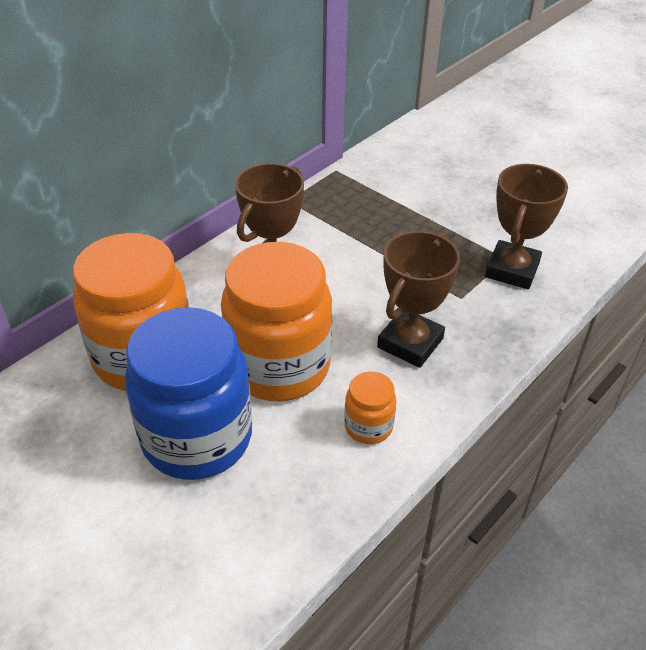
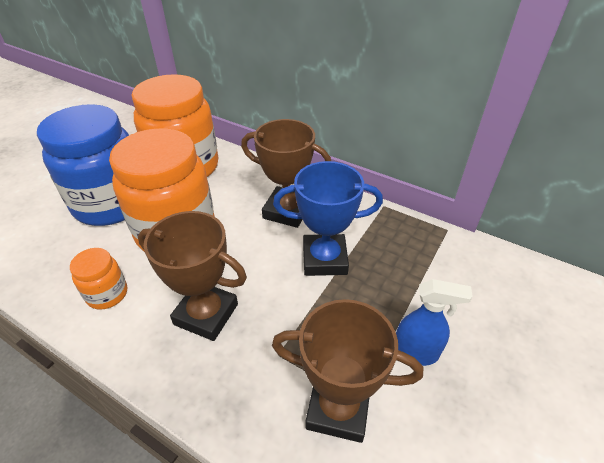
camera: 80 degrees right, 0 degrees up
none -> blue trophy [273,161,383,276]
none -> blue spray bottle [396,279,473,366]

